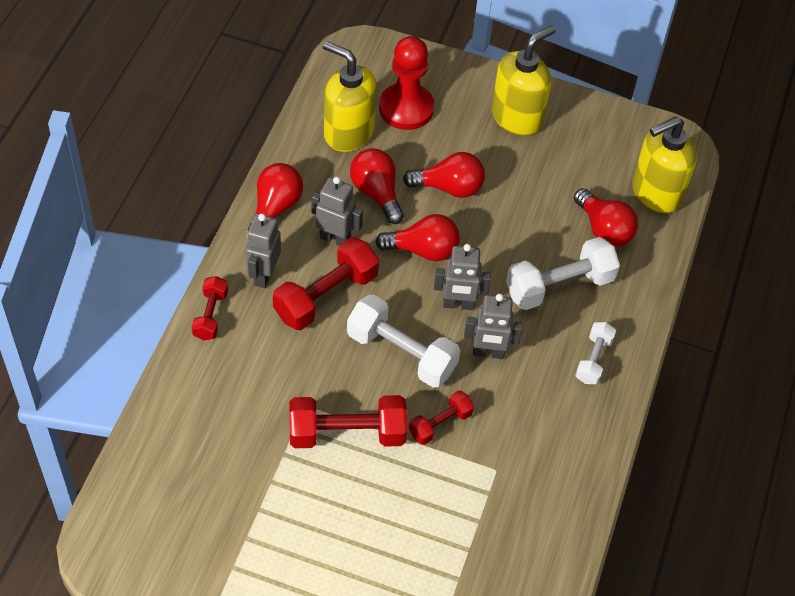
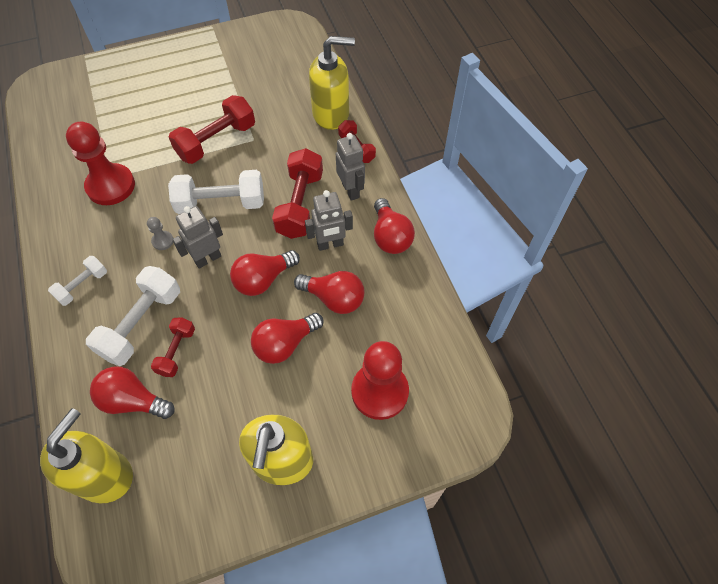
camera: 145 degrees right, 5 degrees up
yellow soap dispenser [323,41,377,152] -> yellow soap dispenser moved to [309,36,355,130]
red dumbbell [409,391,474,445] -> red dumbbell moved to [151,317,195,377]
grey robot [464,294,523,359] -> grey pawn [147,217,174,250]
white dumbbell [575,322,616,384] -> white dumbbell turned 60 degrees clockwise [48,256,107,306]
none -> red pawn [66,122,135,205]

